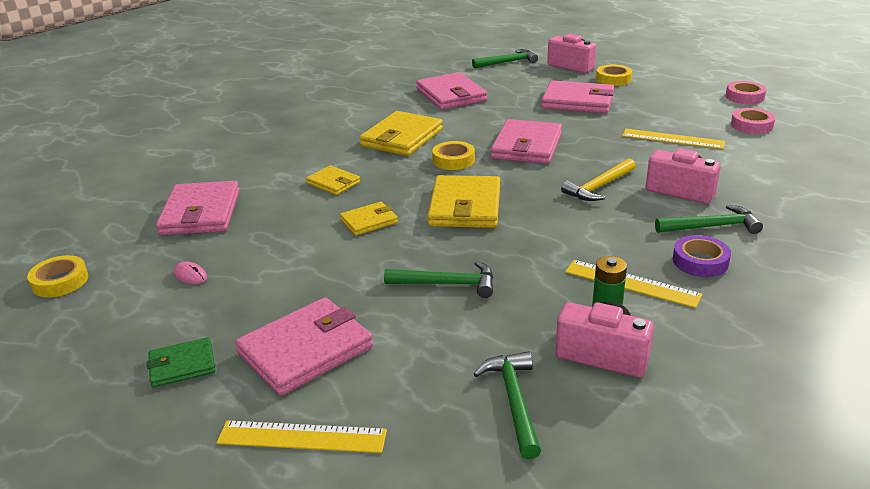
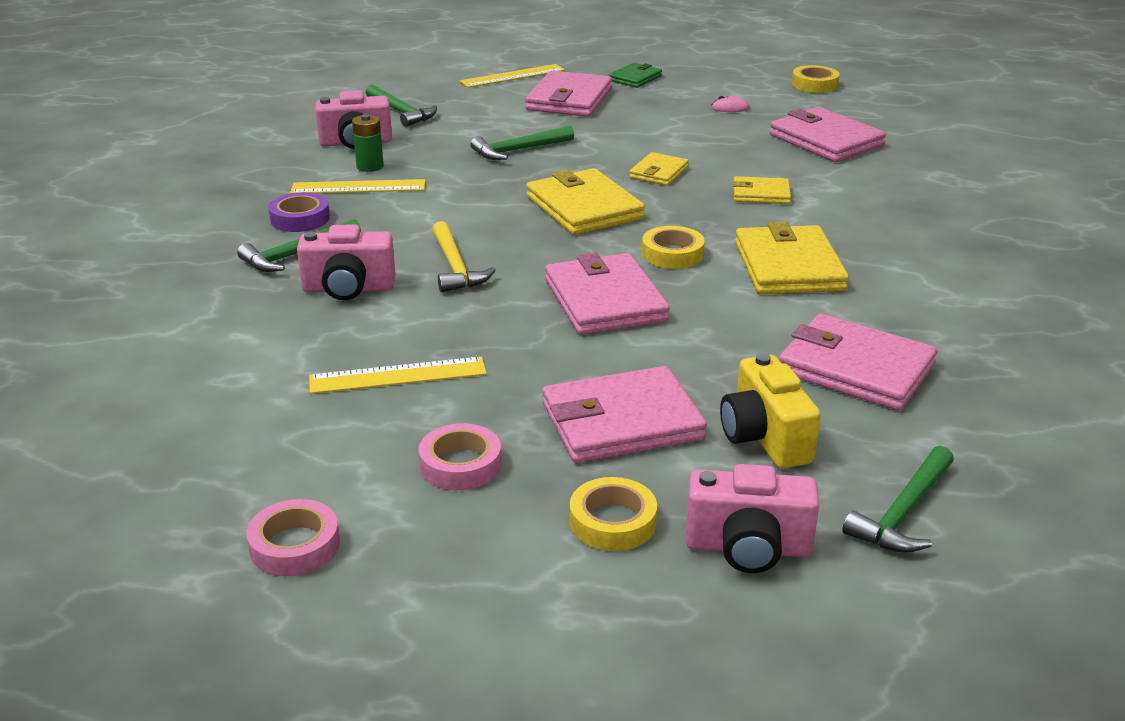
camera: 145 degrees right, 0 degrees up
yellow hammer [561,158,636,201] -> yellow hammer turned 150 degrees clockwise [432,221,496,292]
pink tape [731,108,775,134] -> pink tape moved to [419,423,501,490]
none -> yellow camera [720,353,821,469]

